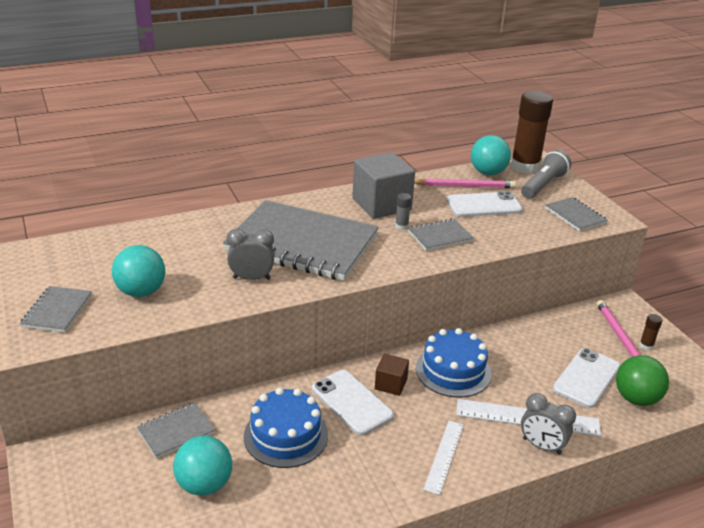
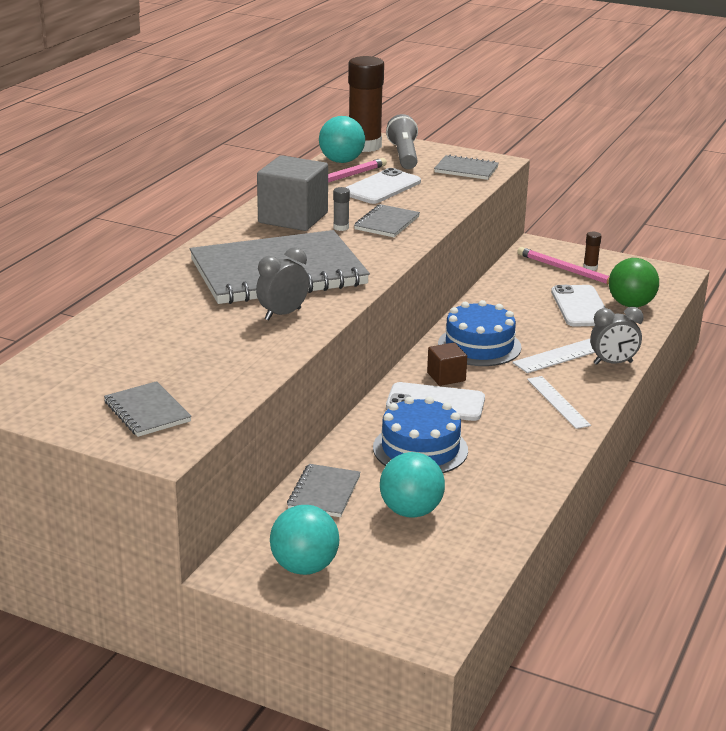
camera: 40 degrees left, 5 degrees down
turquoise ball [112,245,165,297] -> turquoise ball moved to [270,505,339,575]

